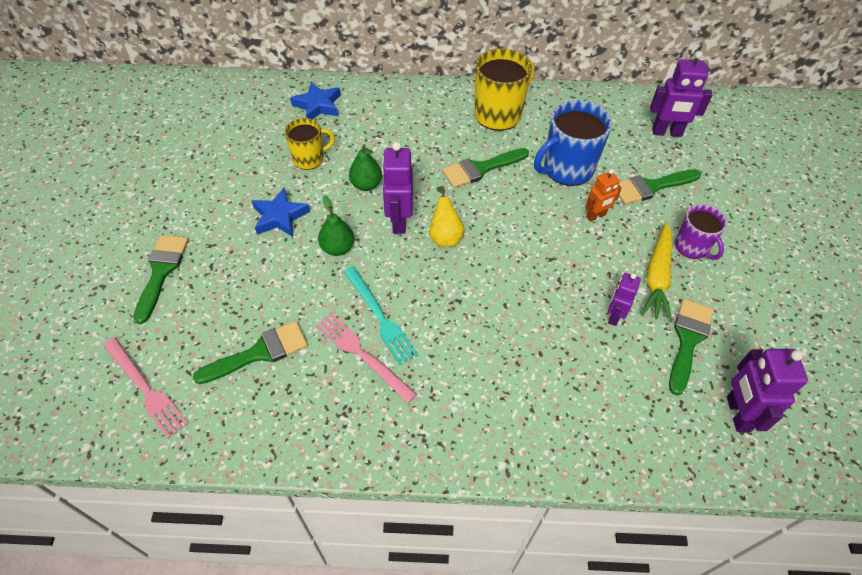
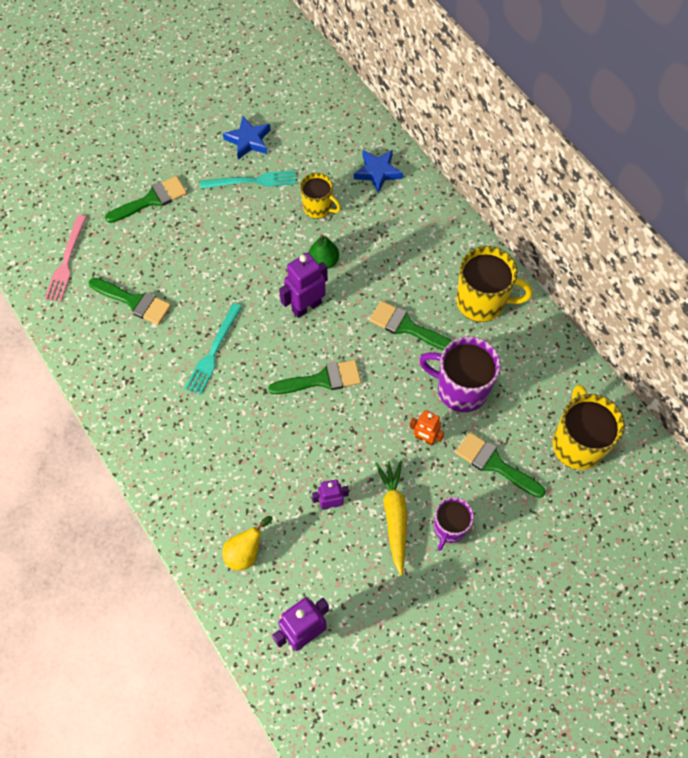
camera: 55 degrees right, 10 degrees up
blue star [252,188,310,237] -> blue star moved to [223,116,270,160]
pink fork [316,313,417,404] -> none
green pear [318,195,354,256] -> none
yellow pear [429,186,465,247] -> yellow pear moved to [222,516,272,570]
blue mug [534,100,612,186] -> purple mug [419,336,501,412]
yellow carrot [641,222,672,322] -> yellow carrot turned 105 degrees clockwise [375,460,407,575]
purple robot [650,51,713,137] -> yellow mug [552,384,625,470]
green brush [669,299,713,396] -> green brush moved to [268,360,361,395]
none -> turquoise fork [200,170,296,189]

